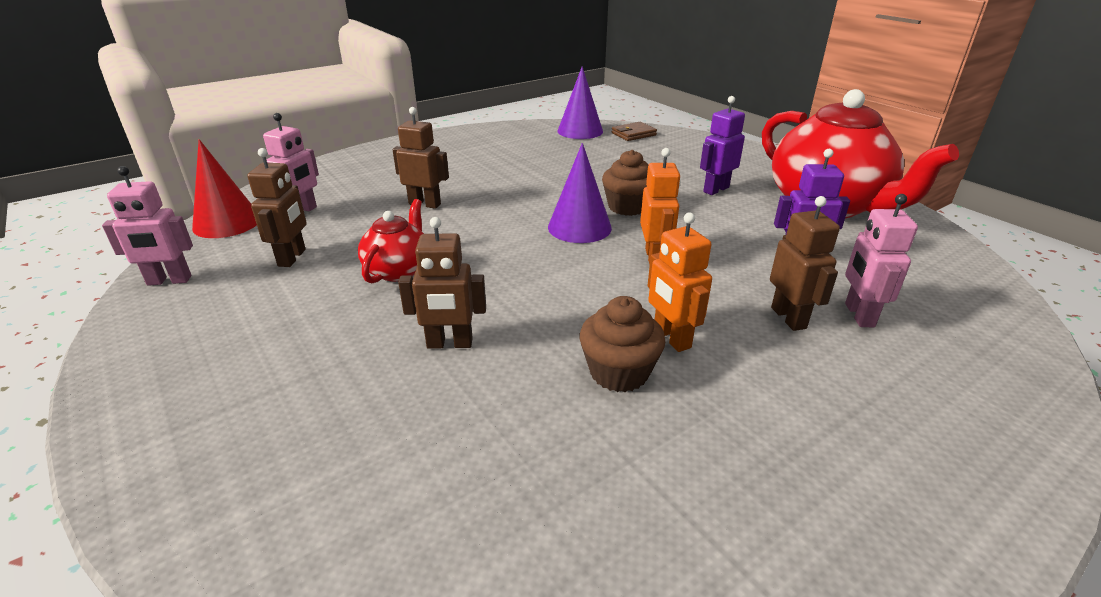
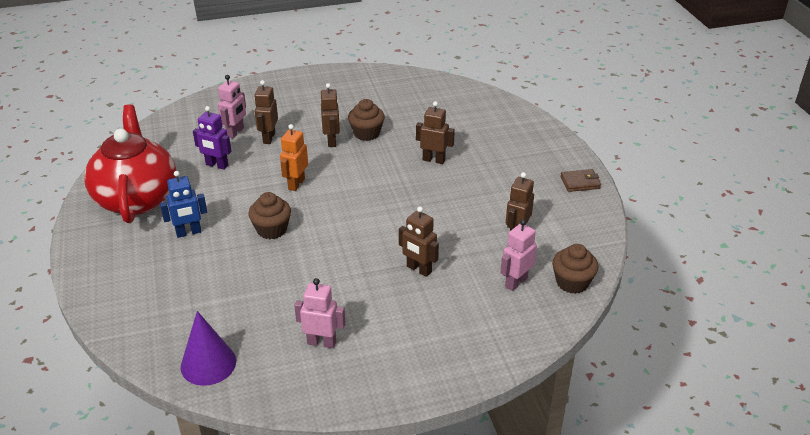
camera: 160 degrees left, 5 degrees up
pink robot [102,166,193,286] -> pink robot moved to [294,278,345,348]
red cone [192,139,257,238] -> brown cupcake [552,244,598,294]
red teapot [358,199,424,283] -> none
purple cone [548,143,612,243] -> none
brown wallet [612,122,657,141] -> brown wallet moved to [560,169,601,192]
orange robot [647,212,712,352] -> brown robot [321,83,340,147]
purple robot [700,96,745,195] -> blue robot [160,171,207,238]

